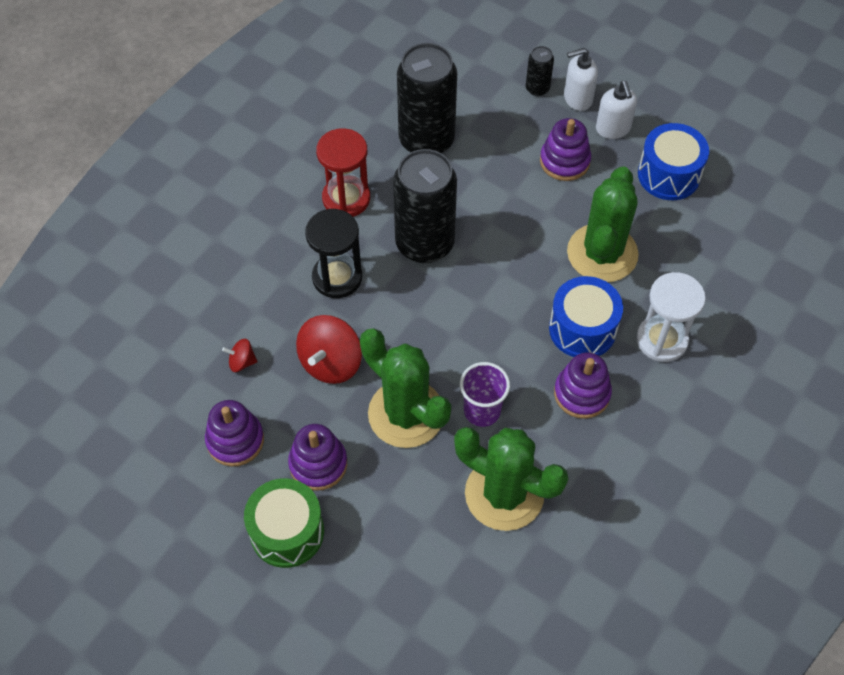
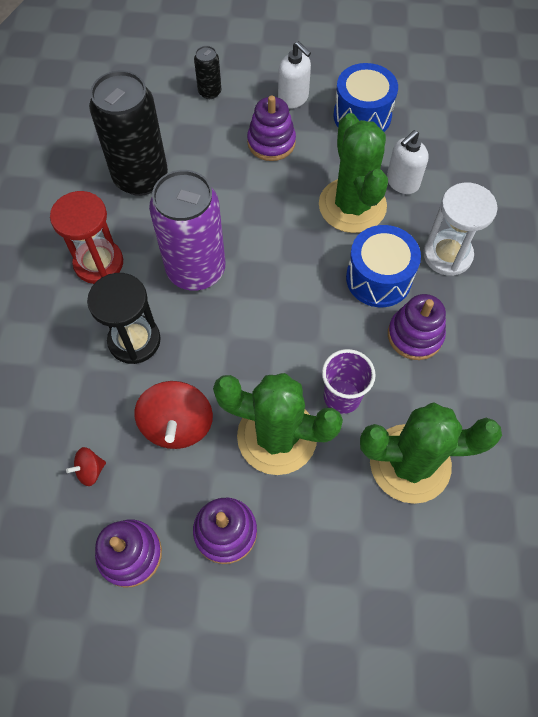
camera: 30 degrees left, 5 degrees up
green drum [244,478,324,568] -> none
black can [393,149,457,263] -> purple can [149,170,225,291]
white soap dispenser [564,48,598,111] -> white soap dispenser moved to [387,130,429,194]

